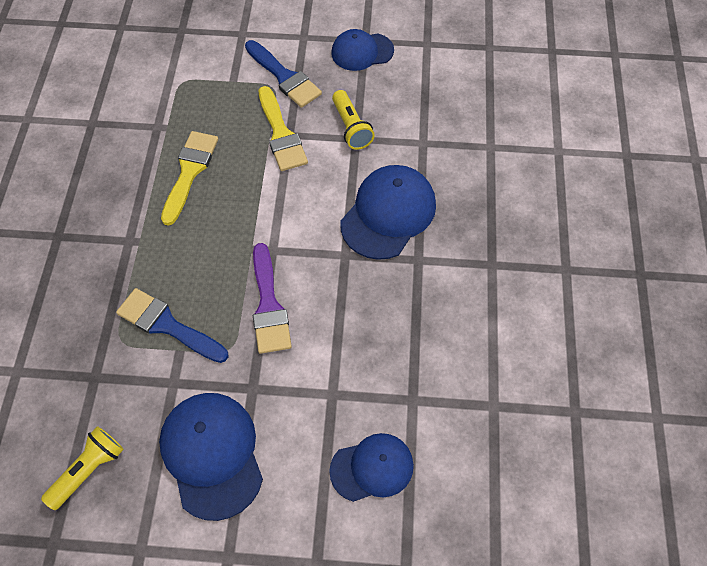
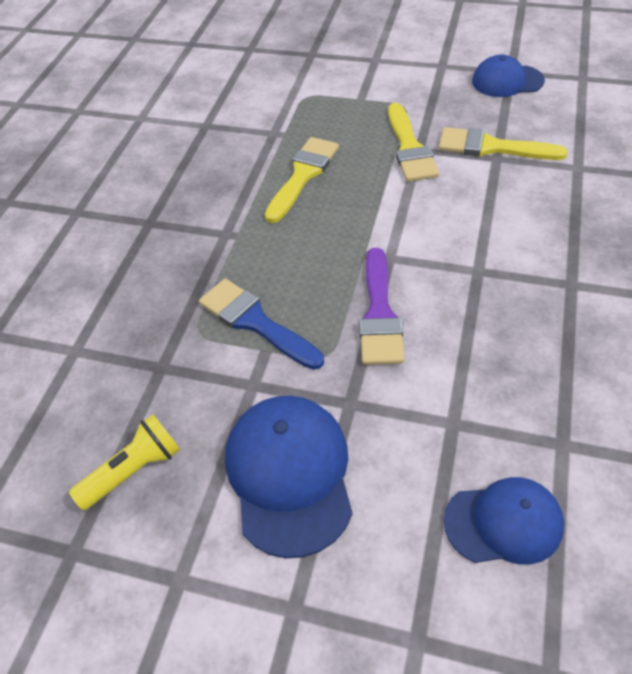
camera: 15 degrees right, 10 degrees down
blue brush [245,40,322,108] -> none
yellow flashlight [332,90,375,150] -> yellow brush [439,127,568,160]
blue cap [340,165,436,260] -> none

